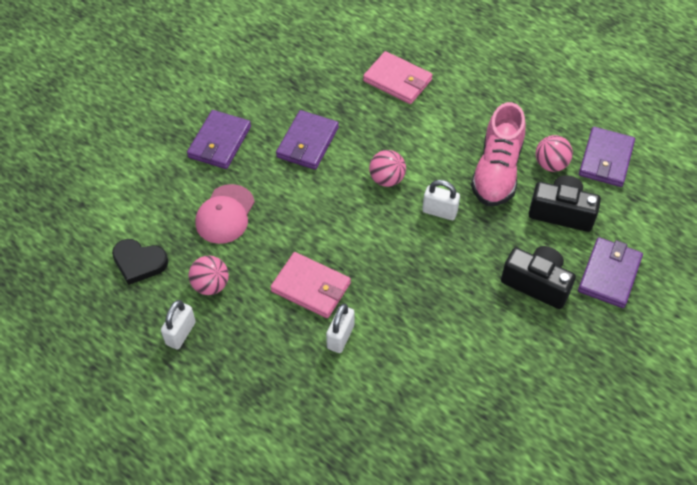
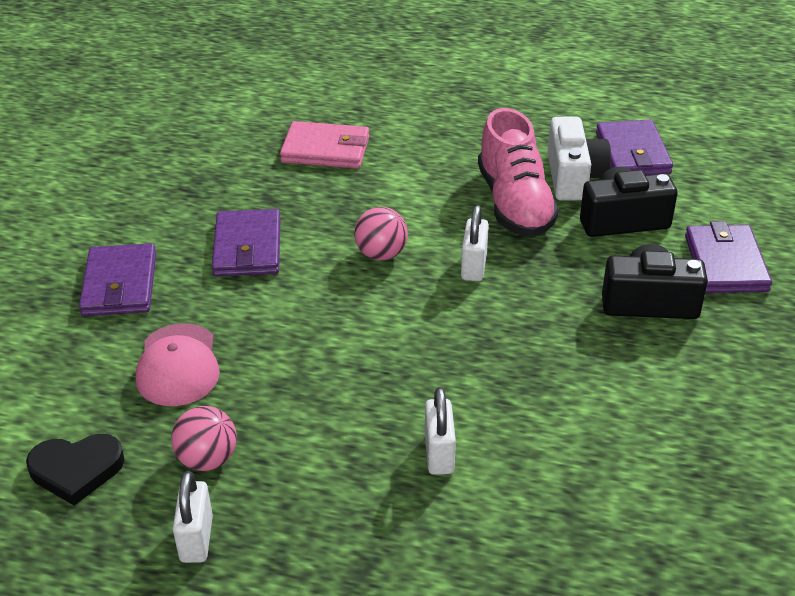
camera: 25 degrees left, 15 degrees down
pink wallet [270,252,351,318] -> none
white padlock [422,180,460,220] -> white padlock turned 75 degrees counterclockwise [461,205,489,281]
pink ball [536,135,573,172] -> white camera [548,116,611,201]

